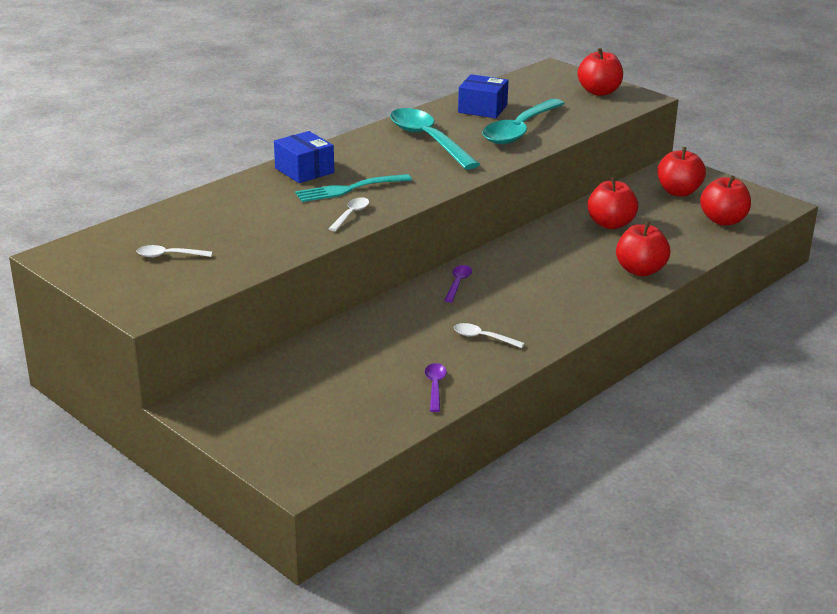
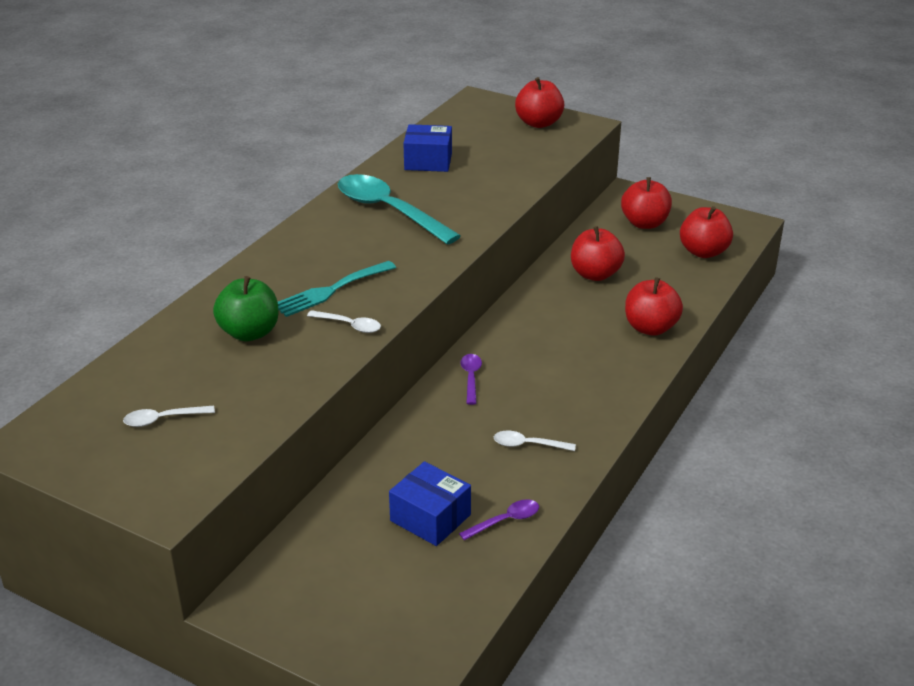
camera: 15 degrees left, 5 degrees up
blue box [274,131,334,183] -> blue box moved to [389,461,471,546]
white spoon [329,197,369,231] -> white spoon turned 105 degrees clockwise [307,310,381,333]
purple spoon [425,363,447,412] -> purple spoon turned 75 degrees clockwise [459,499,539,540]
turquoise spoon [482,99,565,144] -> none
none -> green apple [213,276,279,341]

